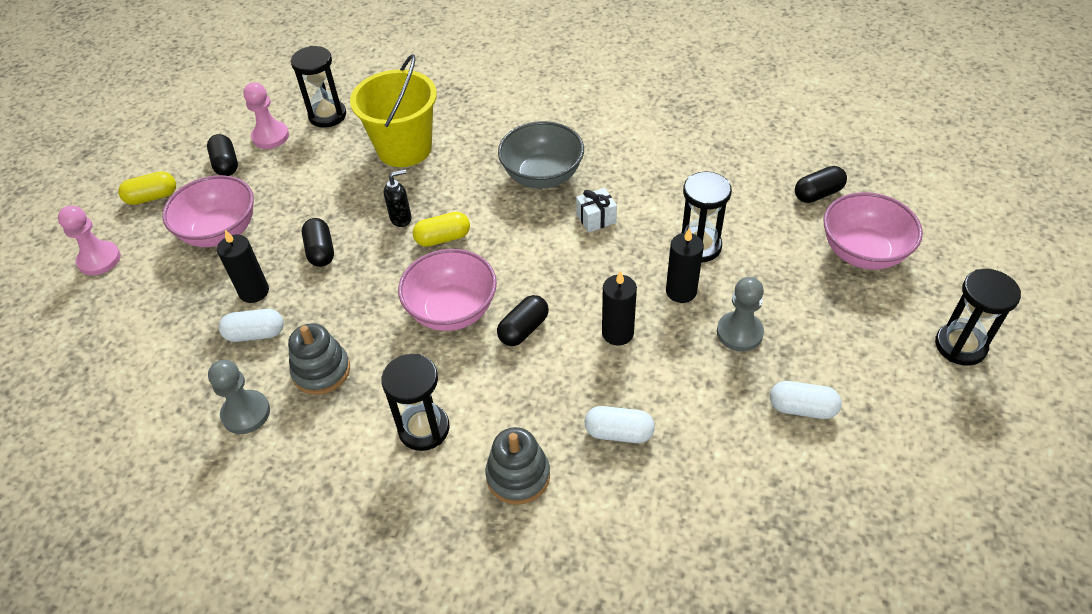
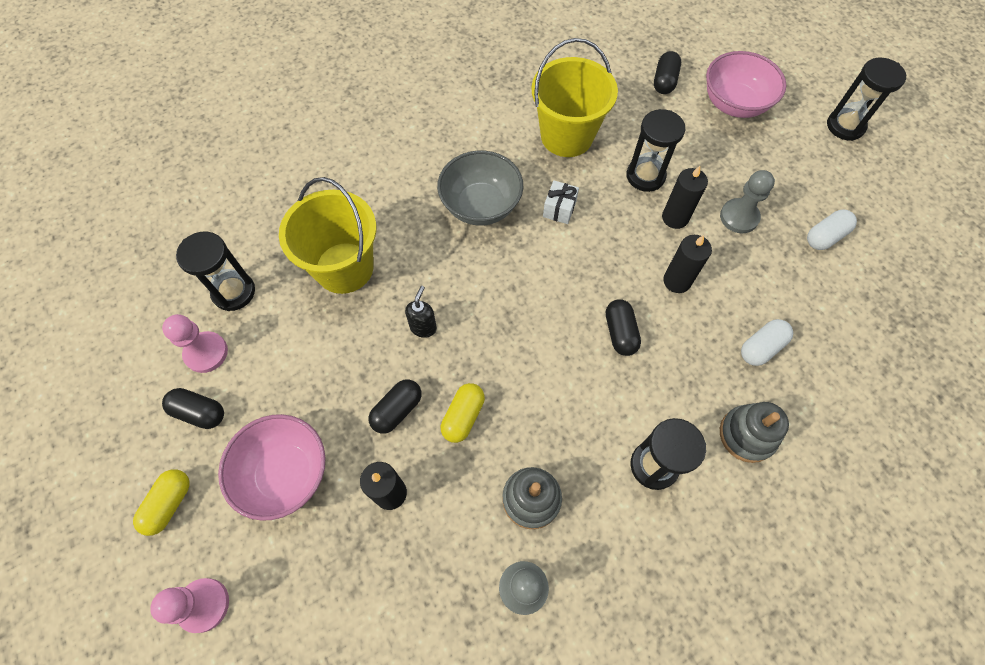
camera: 50 degrees left, 15 degrees up
white capsule [219,309,284,342] -> none
black capsule [302,218,334,267] -> black capsule turned 75 degrees counterclockwise [368,380,422,434]
pink bowl [398,249,497,331] -> none
yellow capsule [413,212,470,247] -> yellow capsule moved to [441,383,485,443]
none -> yellow bucket [531,38,618,157]

